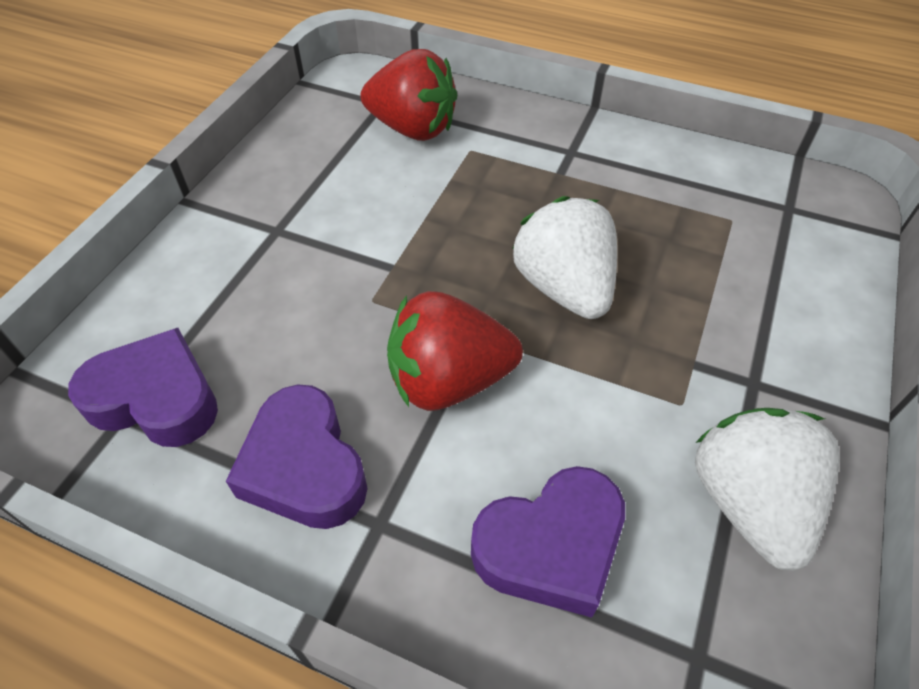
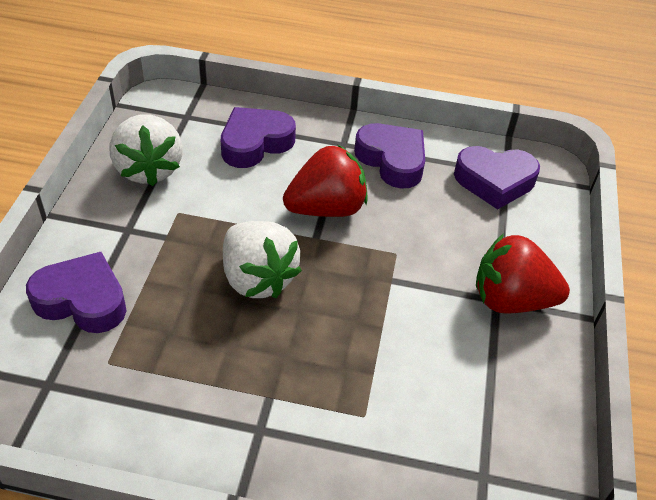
camera: 165 degrees right, 5 degrees down
red strawberry [360,49,457,141] -> red strawberry moved to [476,234,570,314]
none -> purple heart [26,252,126,333]

